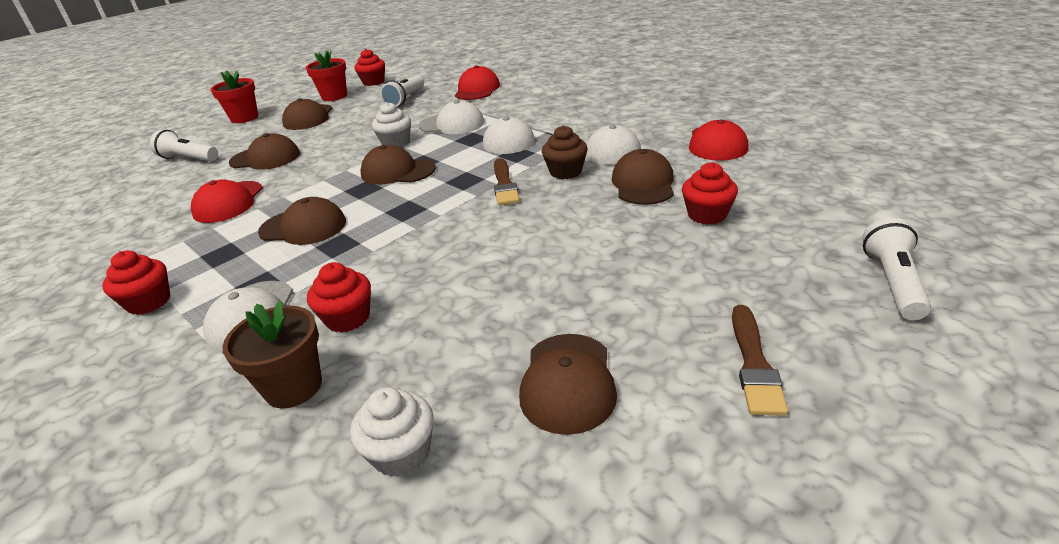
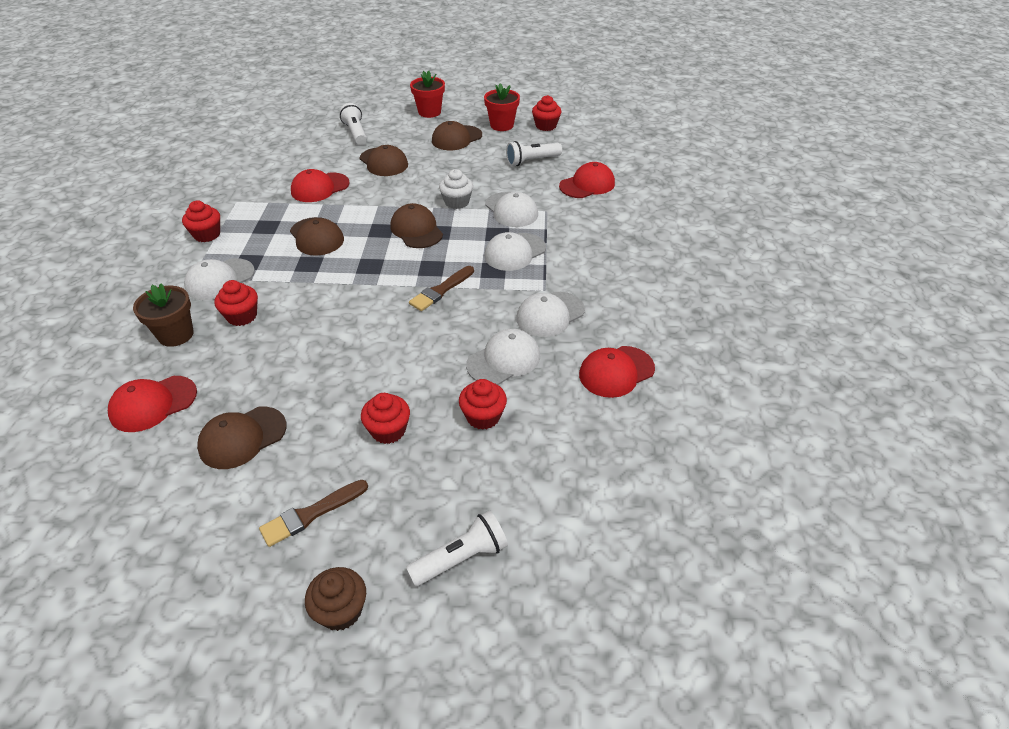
camera: 45 degrees right, 10 degrees up
white cupcake [350,387,433,477] -> red cap [108,376,197,432]
brown cupcake [542,125,587,179] -> brown cupcake moved to [305,567,366,631]
brown cap [612,149,674,205] -> white cap [466,329,540,385]
none -> red cupcake [361,393,410,444]

